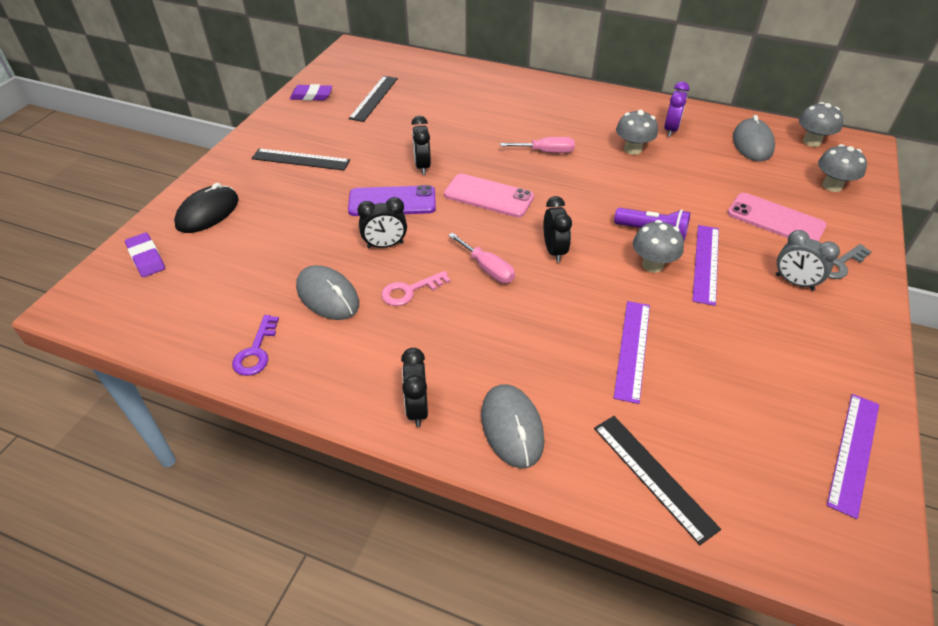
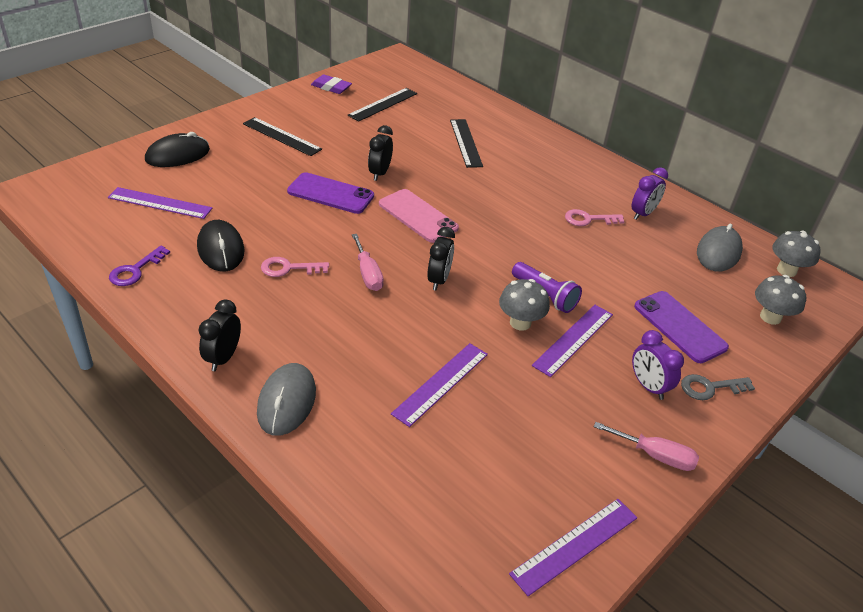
camera: 20 degrees right, 5 degrees down
purple eraser [125,233,165,277] -> none
grey mouse [296,265,359,320] -> black mouse [197,220,245,272]
black clock [357,197,407,248] -> none
pink screwdriver [500,137,575,153] -> pink screwdriver moved to [594,422,699,471]
black ruler [594,416,721,545] -> black ruler moved to [450,119,483,168]
grey mushroom [616,110,658,155] -> pink key [565,209,625,226]
pink phone [728,193,827,242] -> purple phone [634,291,729,363]
grey clock [776,230,840,291] -> purple clock [632,330,684,400]
none -> purple ruler [108,187,212,219]

